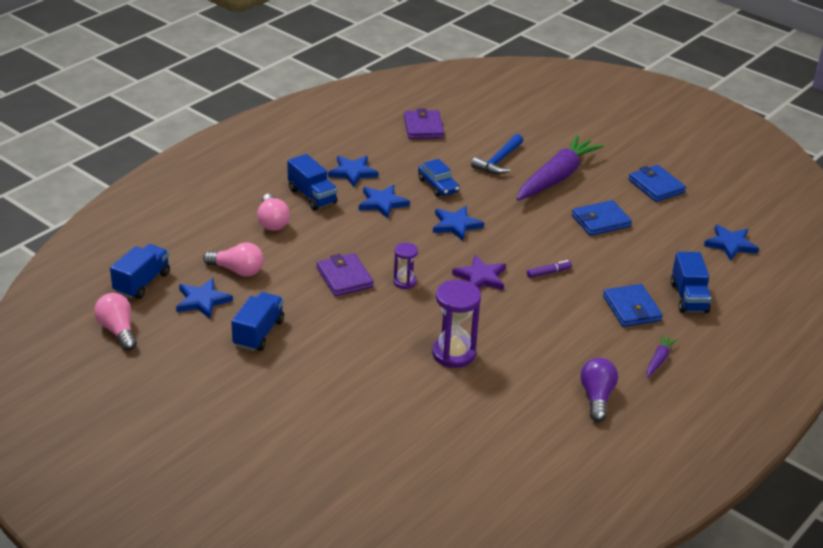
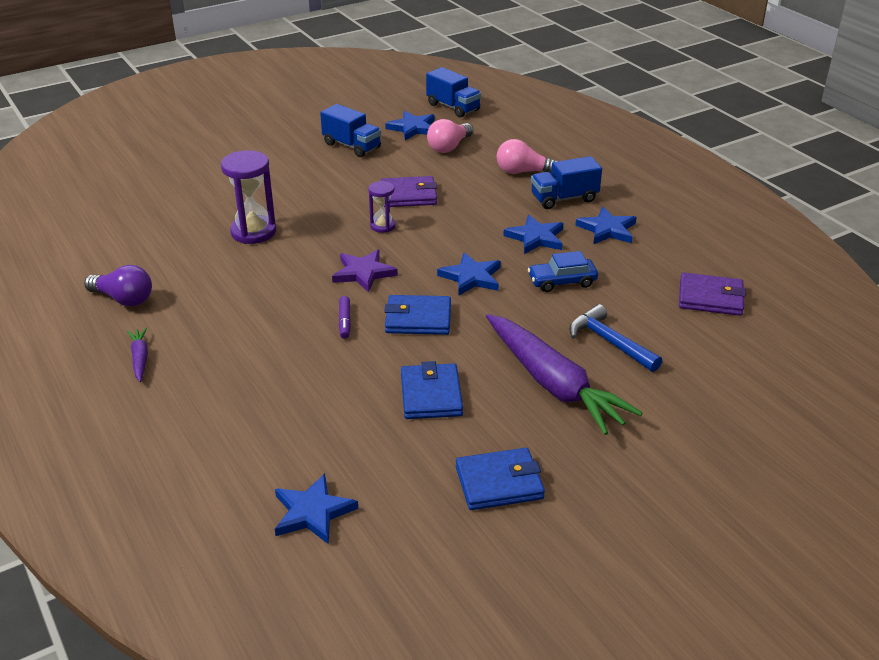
camera: 110 degrees right, 0 degrees up
pink light bulb [94,293,137,351] -> none
blue wallet [603,284,663,327] -> blue wallet moved to [384,295,451,335]
purple carrot [646,334,677,378] -> purple carrot turned 150 degrees counterclockwise [127,327,148,382]
blue truck [671,252,712,313] -> none

